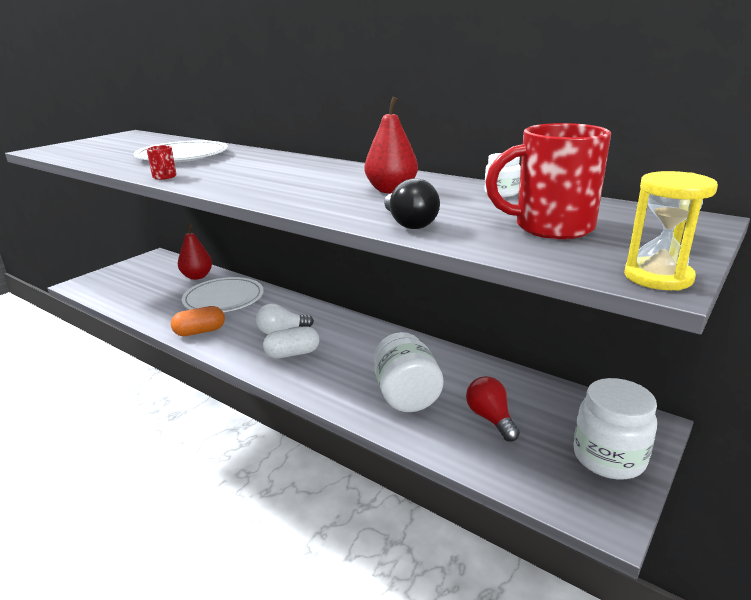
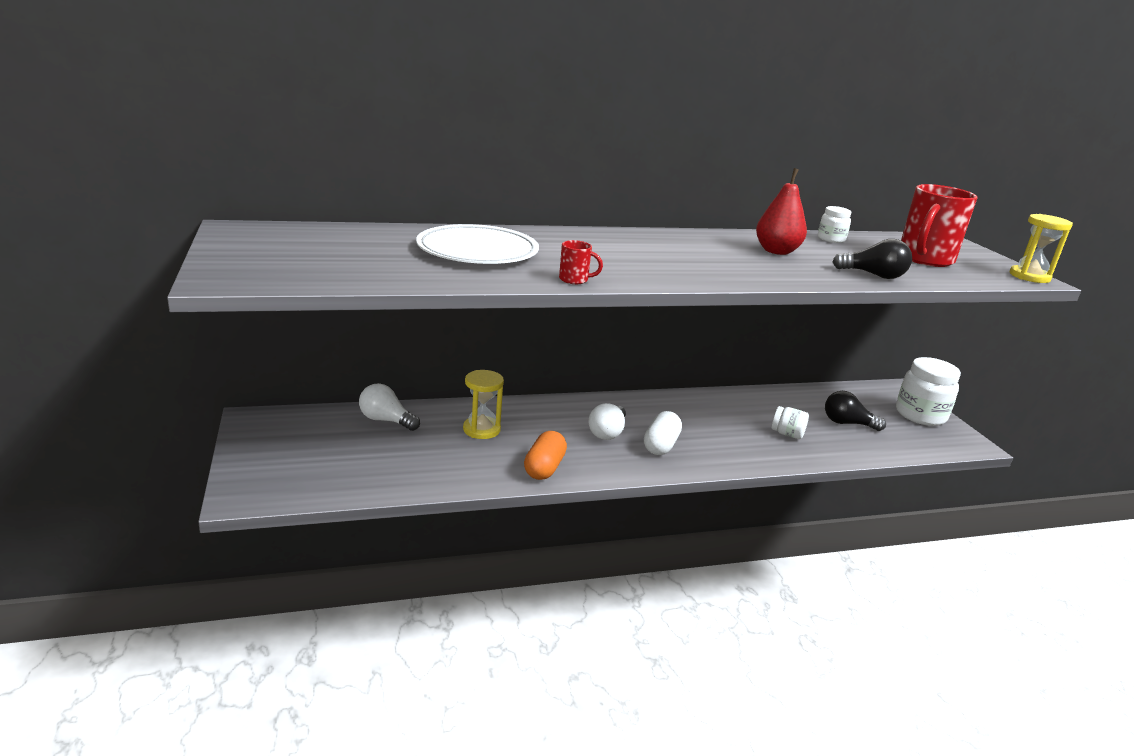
camera: 55 degrees left, 0 degrees up
red pear [178,224,212,280] -> white light bulb [359,383,420,431]
white plate [182,277,263,312] -> yellow hourglass [463,370,504,439]
white jar [374,332,443,412] -> white jar [772,406,809,439], size x0.52
red light bulb [466,376,520,442] -> black light bulb [825,391,886,431]

